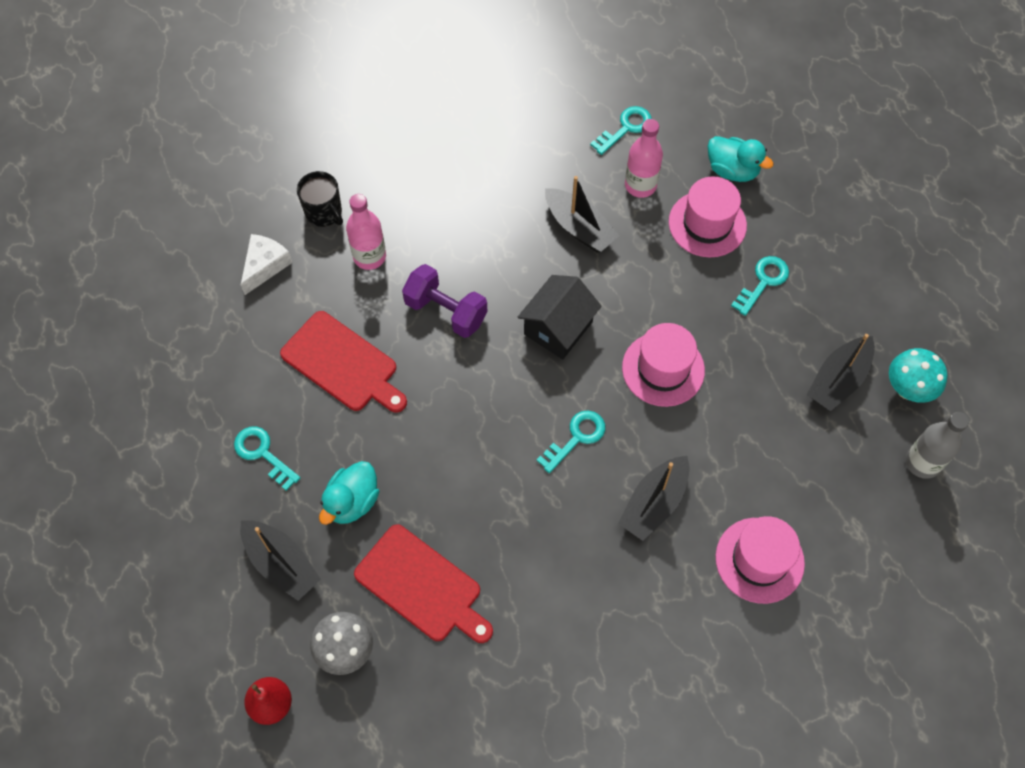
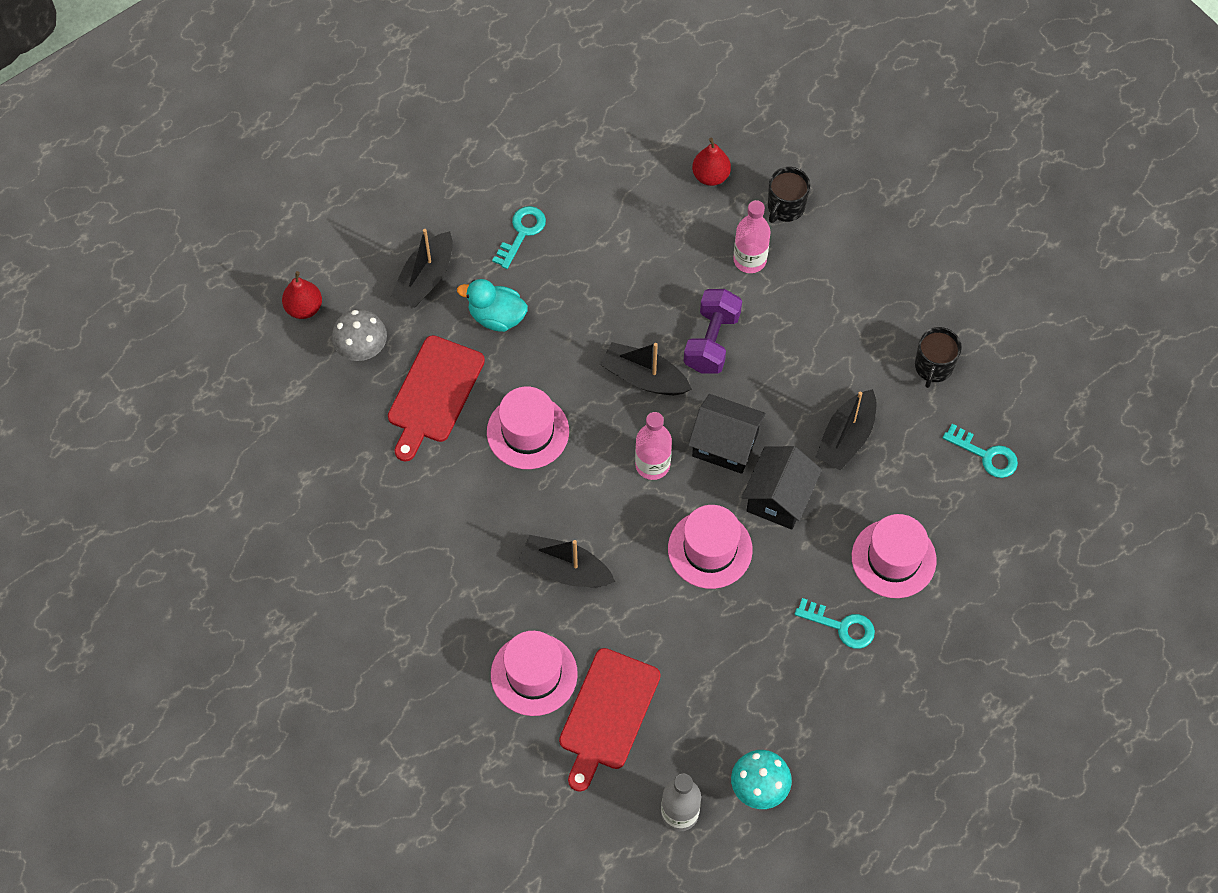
camera: 75 degrees right, 0 degrees up
white cheese [241,234,293,295] -> red pear [692,138,731,186]
red cutting board [280,311,407,413] -> red cutting board moved to [559,648,661,792]
turquoise key [536,410,605,473] -> none
pink bottle [625,119,663,198] -> pink bottle moved to [635,412,672,480]
turquoise duck [708,136,774,182] -> none
black boat [807,334,875,411] -> black boat moved to [600,342,692,395]
none -> pink hat [487,386,569,469]
none -> black house [742,446,822,530]
none -> black mug [915,327,962,388]

